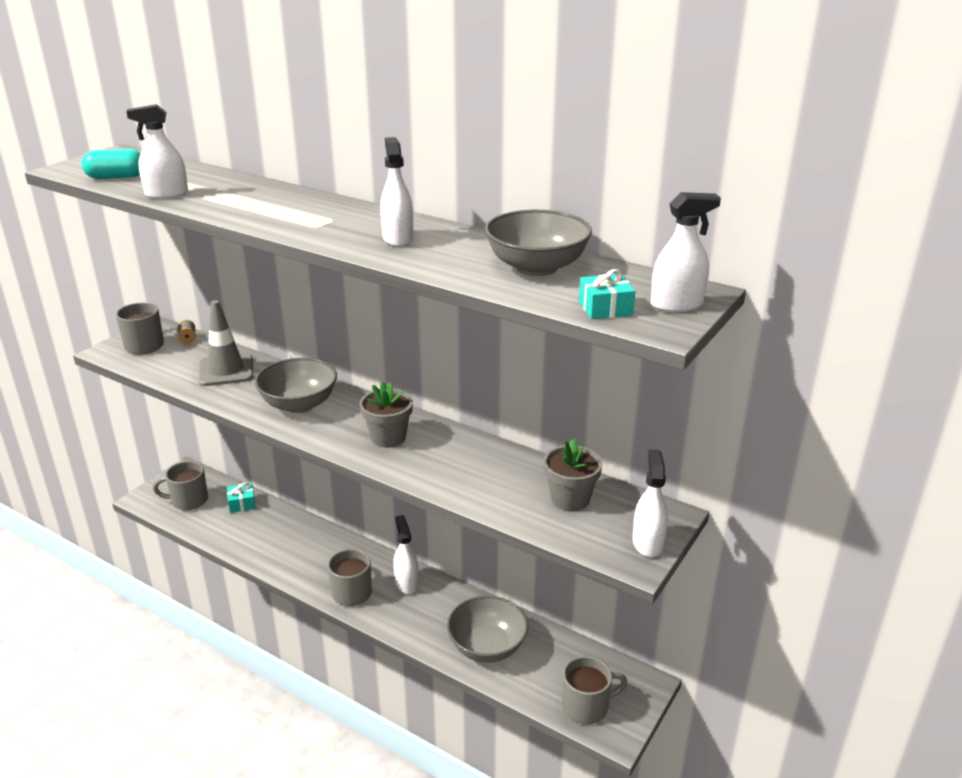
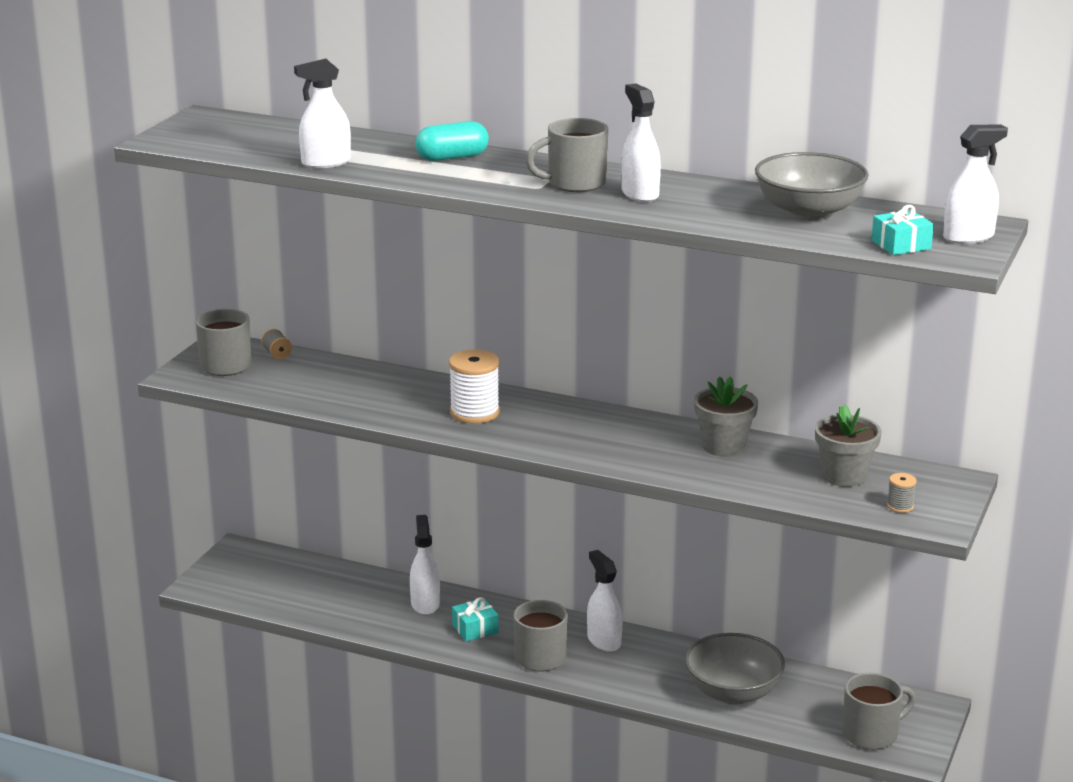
camera: 10 degrees left, 5 degrees down
turquoise capsule [81,148,141,179] -> turquoise capsule moved to [415,121,489,161]
grey mug [153,461,208,510] -> grey mug moved to [525,118,608,192]
grey traffic cone [198,300,253,386] -> none
turquoise gift [227,483,256,513] -> turquoise gift moved to [452,597,499,642]
grey bowl [255,358,337,413] -> white spool [449,349,500,424]
grey flower pot [360,381,413,448] -> grey flower pot moved to [694,376,758,457]
white spray bottle [633,449,668,557] -> white spray bottle moved to [410,515,440,615]
none -> grey spool [887,473,917,513]

